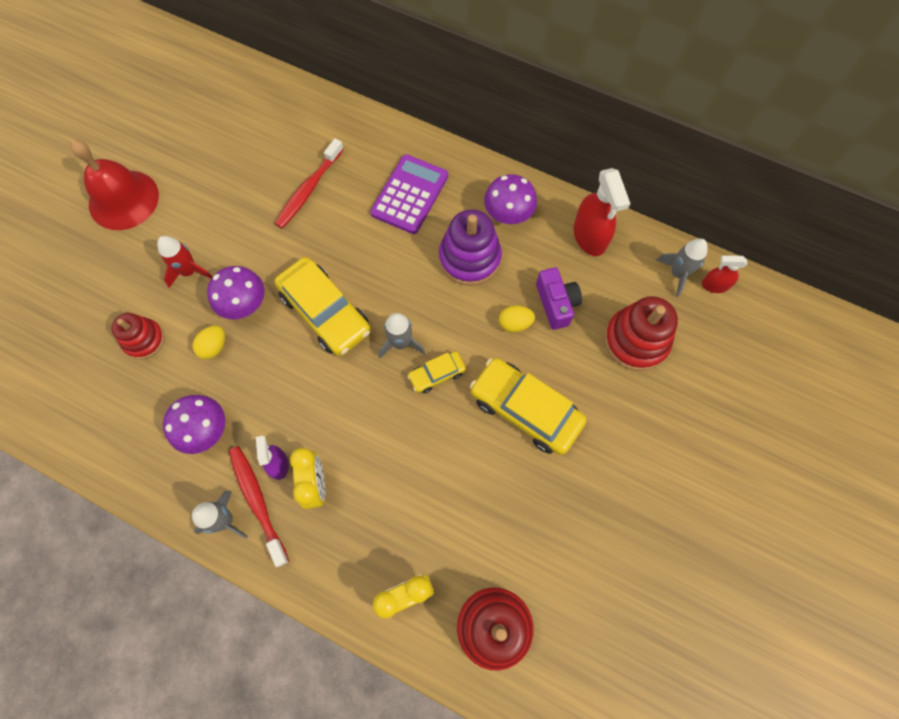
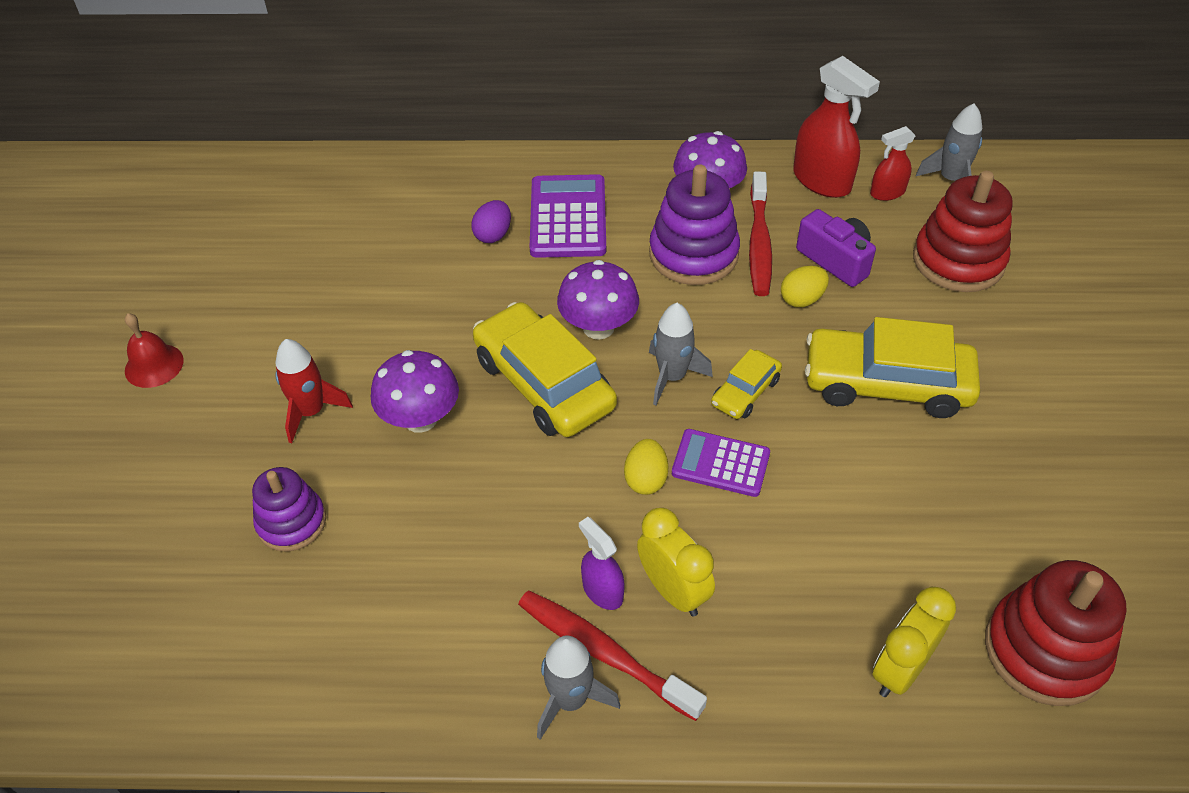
camera: 25 degrees left, 20 degrees down
red bell [70,140,159,230] -> red bell [125,313,184,388], size x0.51
red stacking toy [111,313,165,359] -> purple stacking toy [252,467,326,551]
purple mushroom [163,395,225,454] -> purple mushroom moved to [557,260,639,340]
yellow egg [192,326,225,359] -> yellow egg moved to [624,439,669,495]
yellow car [274,257,371,356] -> yellow car turned 150 degrees counterclockwise [473,302,617,437]
red toothbrush [275,138,344,229] -> red toothbrush moved to [749,171,772,296]
red spray bottle [702,255,747,293] -> red spray bottle moved to [870,126,916,201]
none -> purple egg [471,200,511,243]
none -> purple calculator [672,429,770,497]

